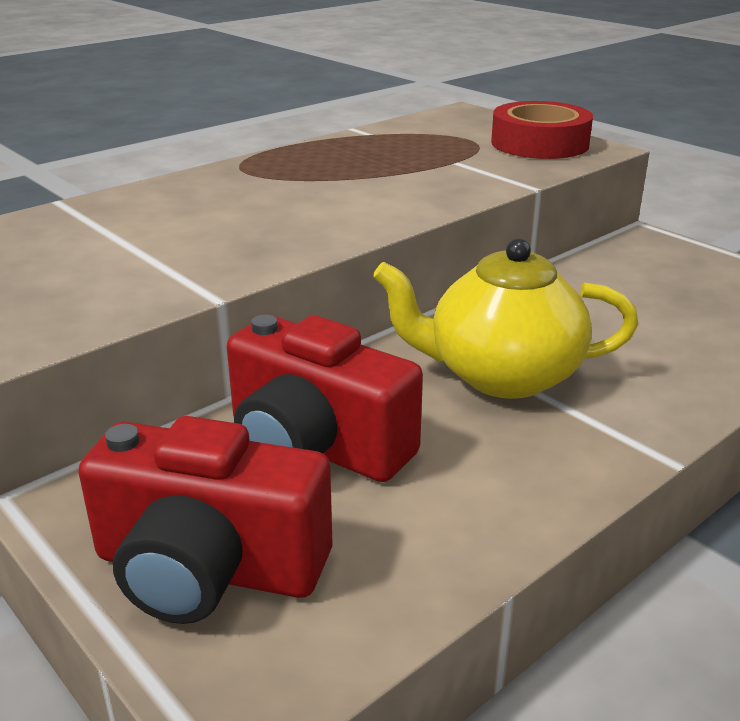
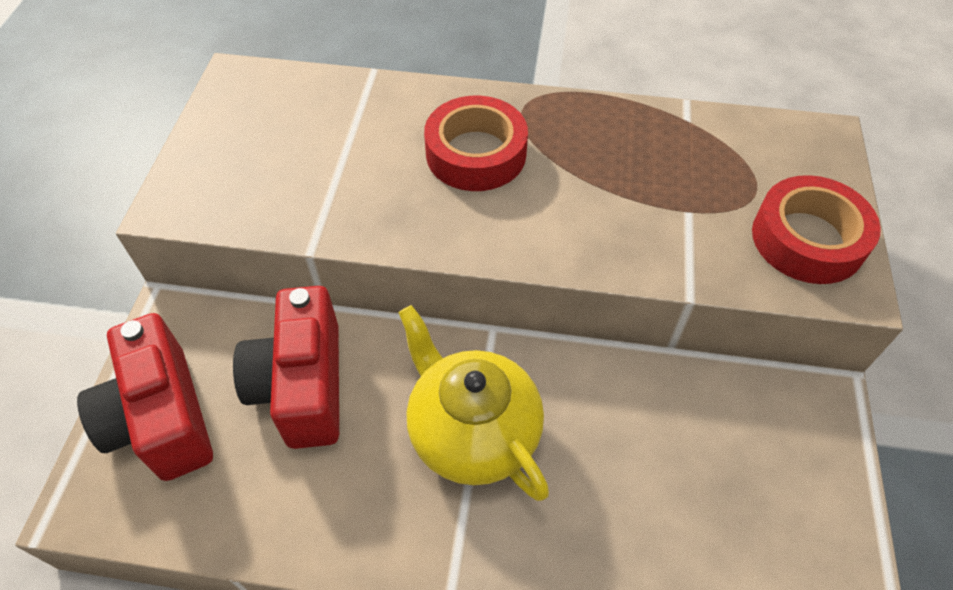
camera: 50 degrees right, 25 degrees up
none -> red tape [424,96,528,191]

